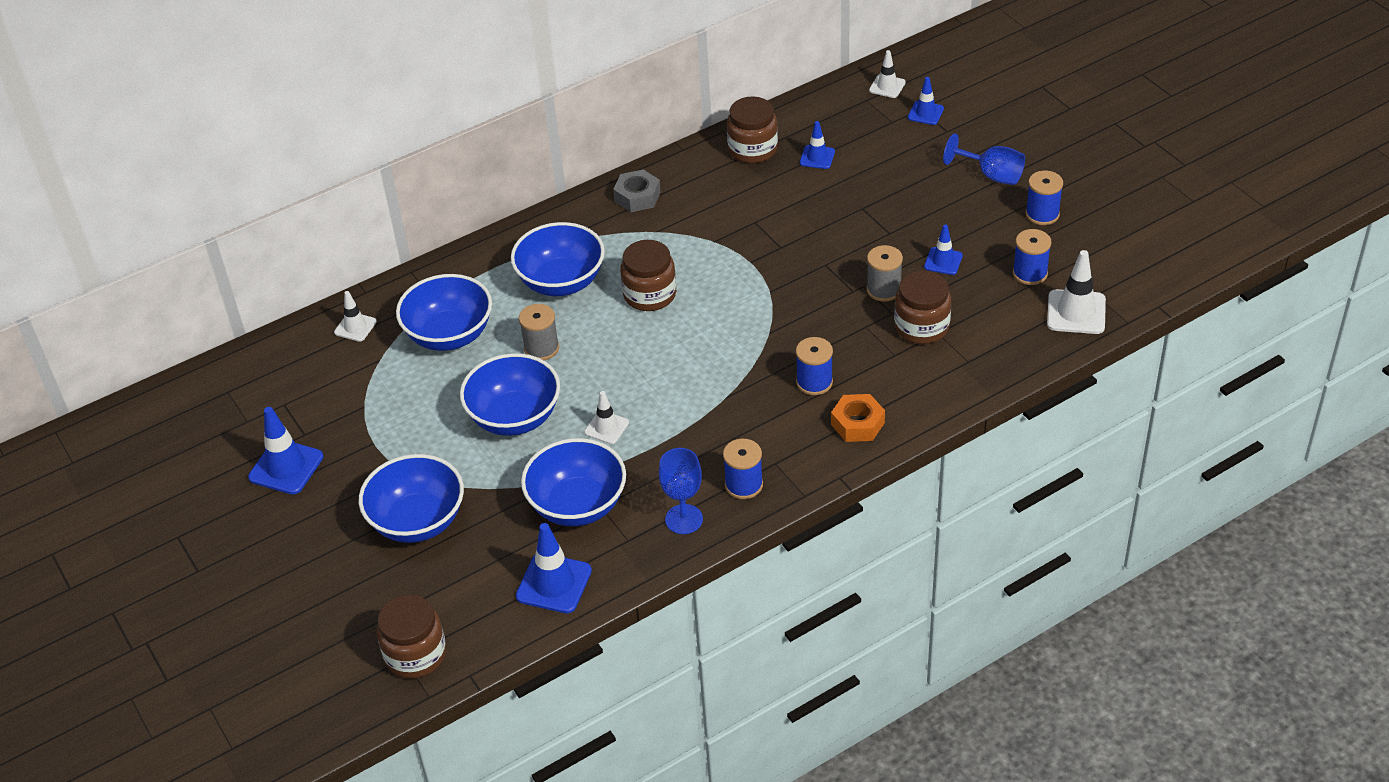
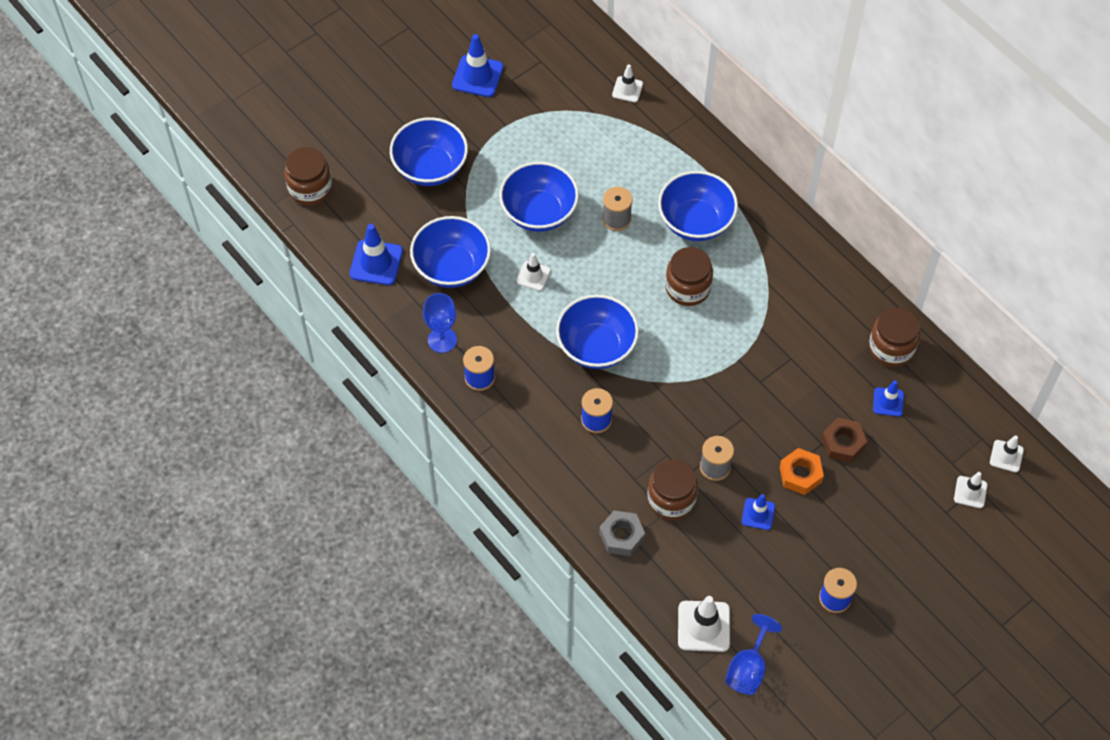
camera: 80 degrees right, 15 degrees up
blue bowl [396,274,492,351] -> blue bowl moved to [556,295,639,369]
grey nut [613,169,661,212] -> grey nut moved to [599,511,645,556]
orange nut [831,394,885,442] -> orange nut moved to [780,448,824,495]
blue traffic cone [908,77,944,125] -> white traffic cone [954,472,987,508]
blue goblet [943,133,1025,185] -> blue goblet moved to [725,614,782,695]
blue spool [1013,229,1051,285] -> none
none -> brown nut [821,417,867,463]

